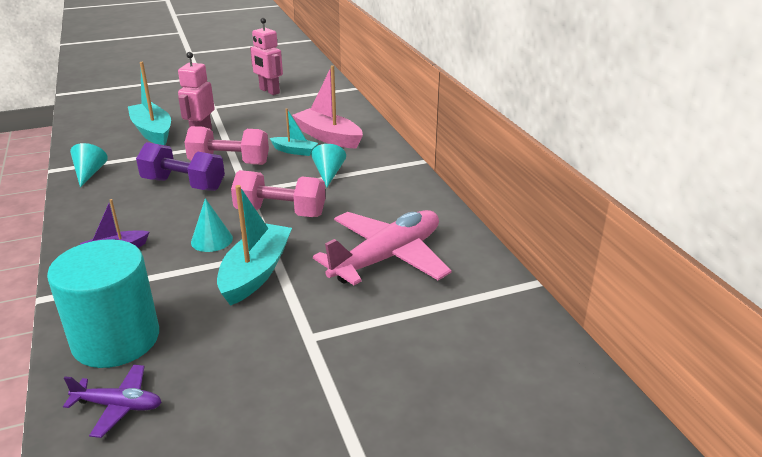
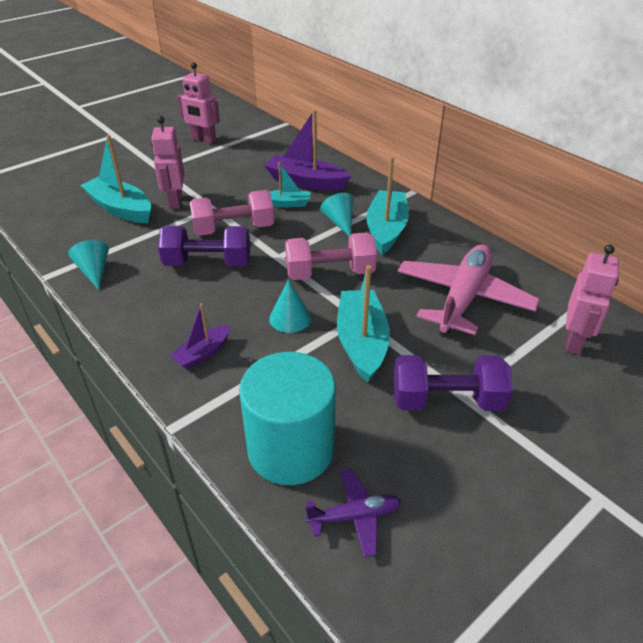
camera: 20 degrees left, 10 degrees up
pink boat [292,65,363,149] -> purple boat [265,110,351,191]
none -> turquoise boat [366,156,409,255]
none -> purple dumbbell [394,355,513,411]
none -> pink robot [566,244,619,355]

